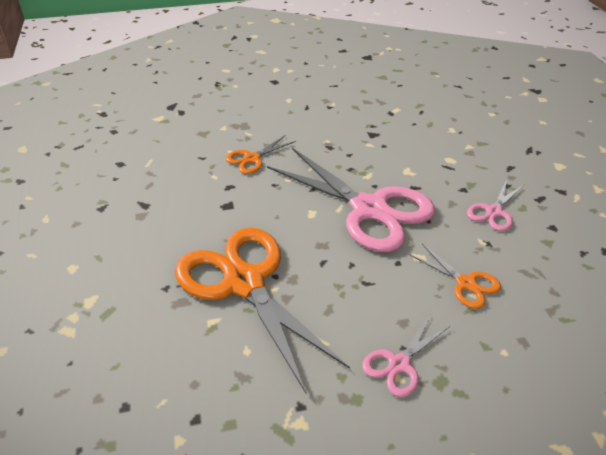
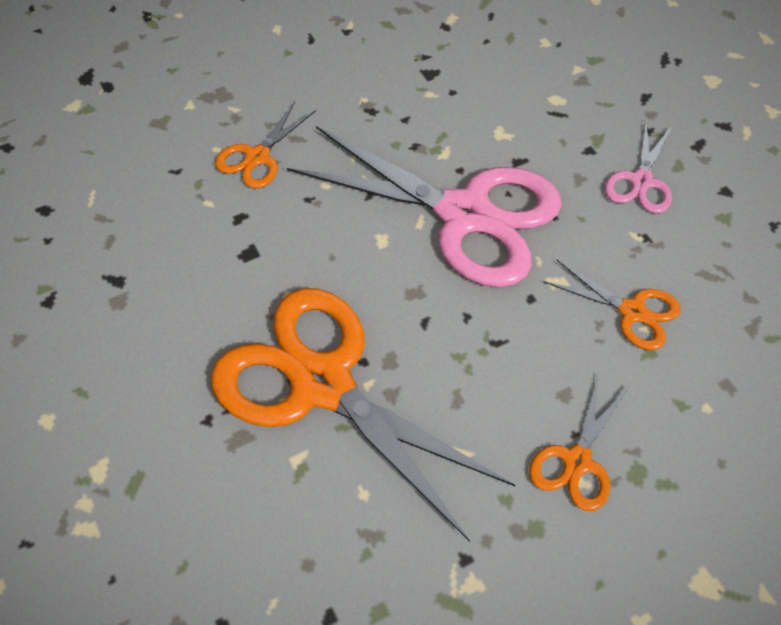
camera: 15 degrees left, 15 degrees up
pink scissors [362,316,450,397] -> orange scissors [529,374,629,511]

